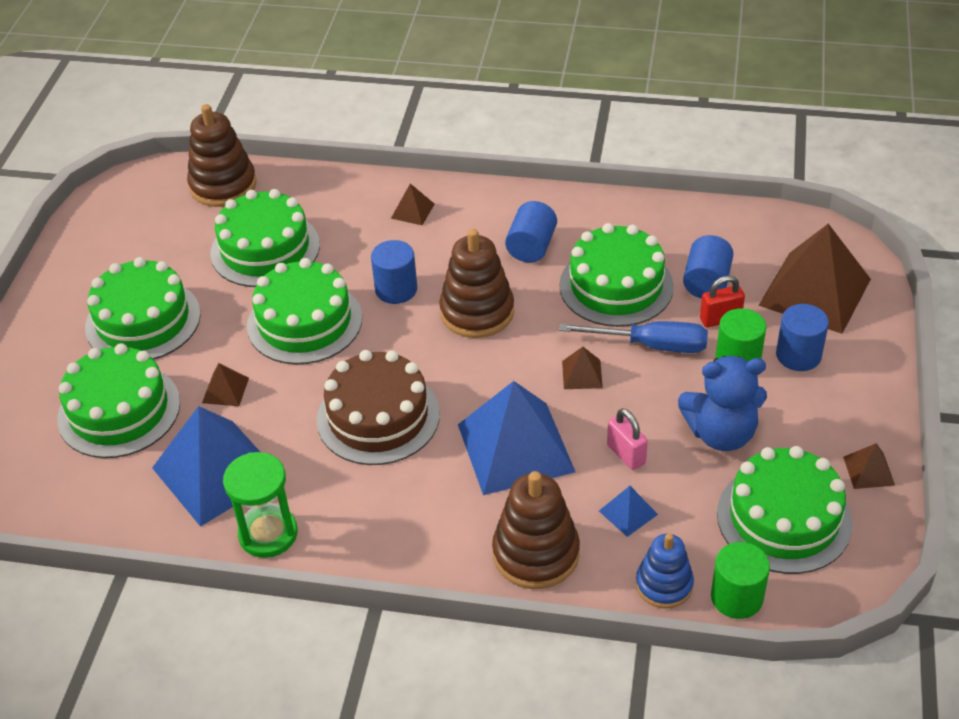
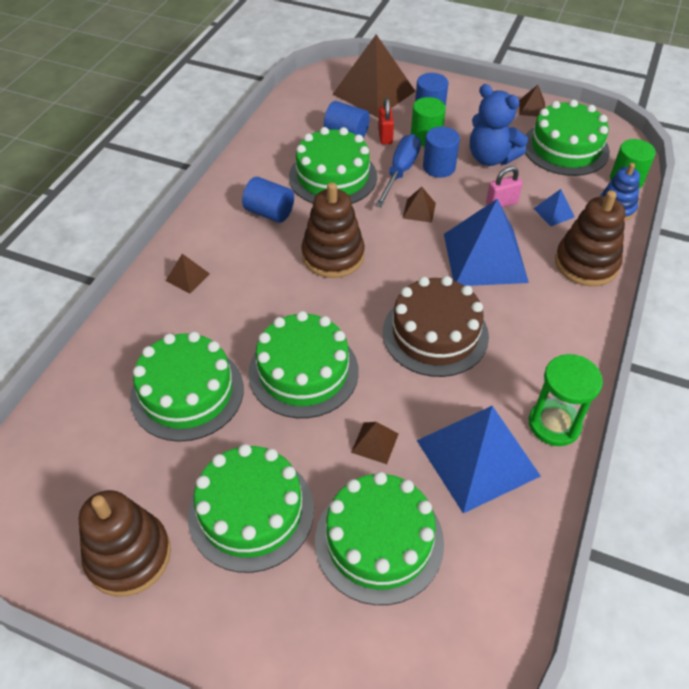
camera: 80 degrees left, 5 degrees up
brown stacking toy [187,104,257,207] -> brown stacking toy moved to [79,490,171,597]
blue cylinder [371,240,417,304] -> blue cylinder moved to [423,127,460,178]
blue teddy bear [678,356,767,451] -> blue teddy bear turned 120 degrees clockwise [470,84,528,166]

